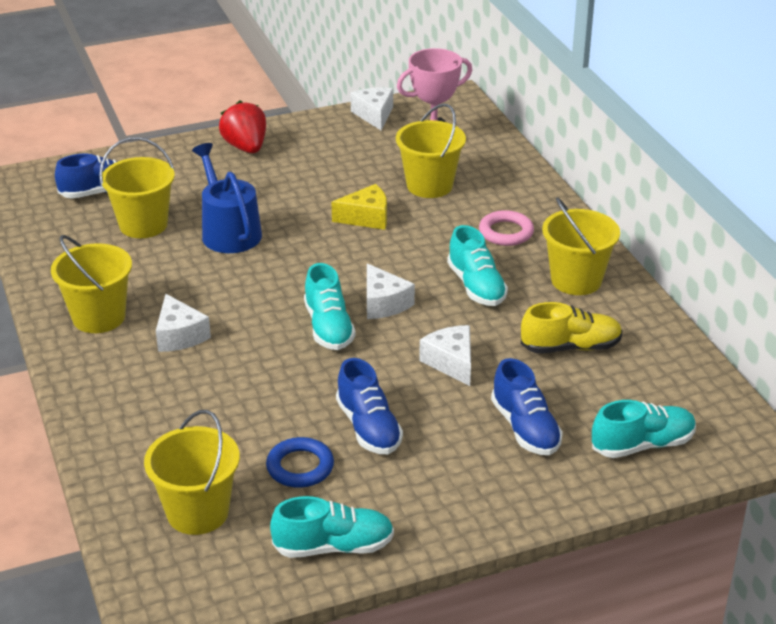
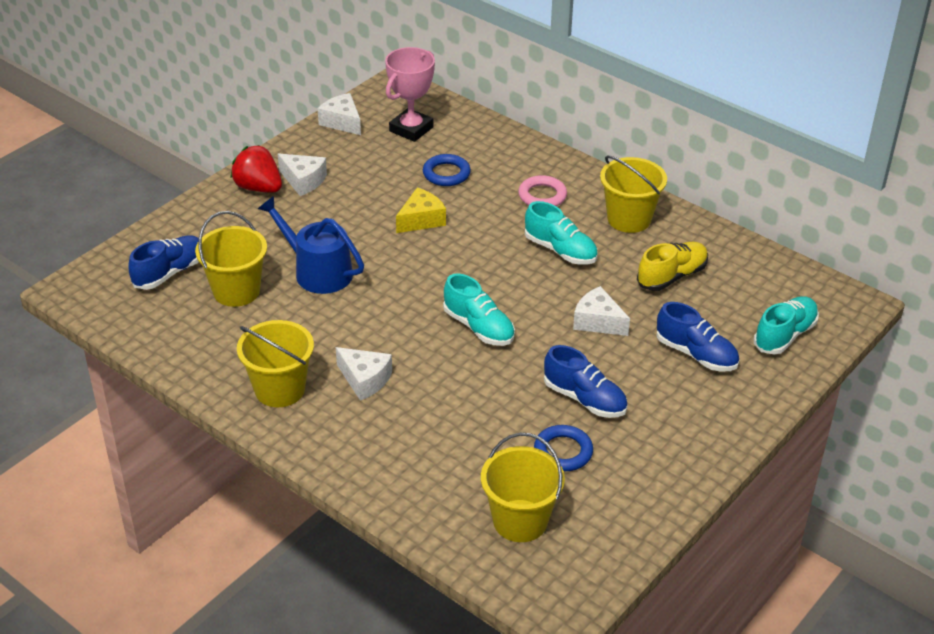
camera: 30 degrees left, 5 degrees up
turquoise shoe [270,496,394,558] -> none
white cheese [367,263,415,319] -> white cheese moved to [278,154,327,196]
yellow bucket [396,103,466,198] -> blue ring [423,154,471,186]

